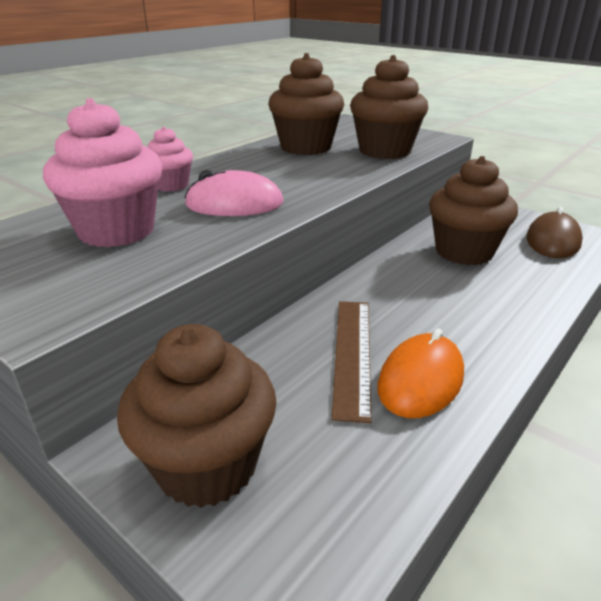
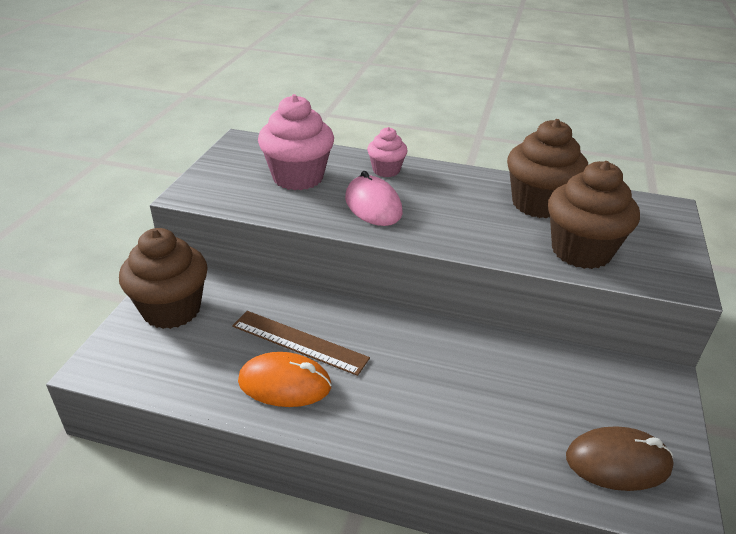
camera: 65 degrees right, 5 degrees up
brown ruler [331,301,371,423] -> brown ruler turned 45 degrees clockwise [232,311,370,376]
brown cupcake [429,156,518,265] -> none

